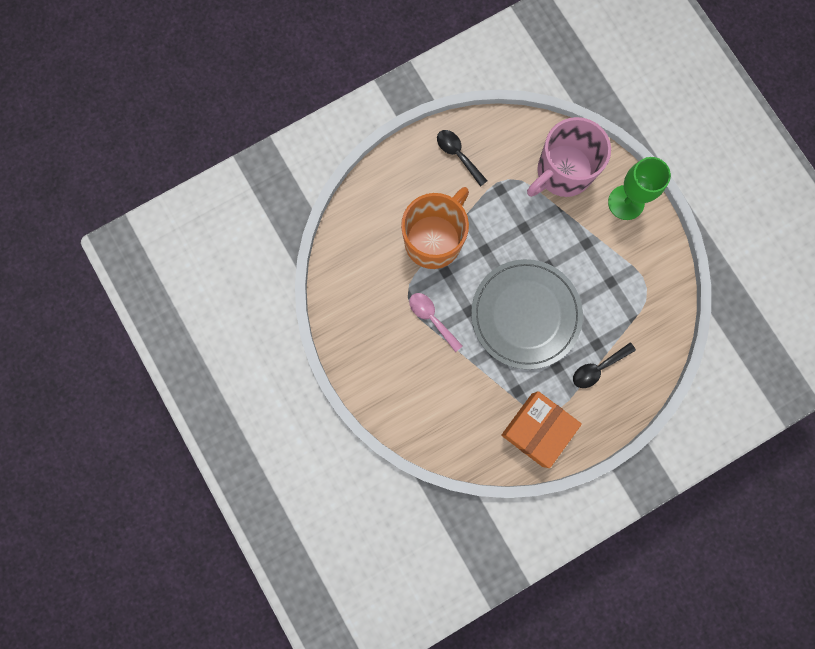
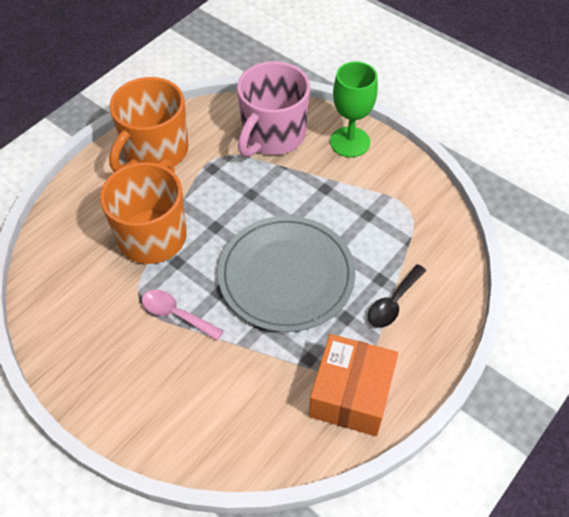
camera: 20 degrees left, 25 degrees down
black spoon [437,130,487,187] -> orange mug [109,77,188,172]

